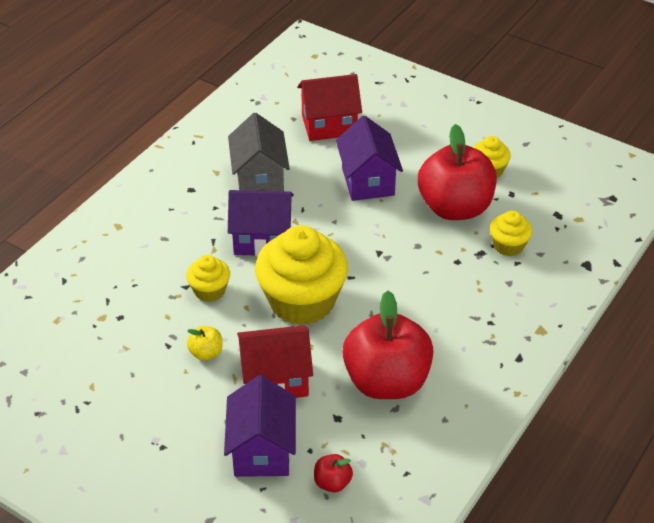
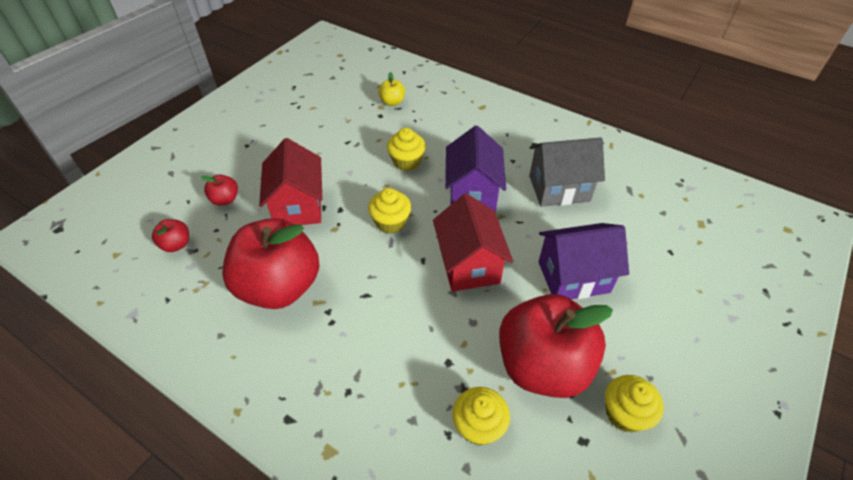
camera: 90 degrees right, 5 degrees up
yellow apple [187,326,222,360] -> yellow apple moved to [378,72,405,106]
purple house [224,375,296,477] -> red apple [201,174,238,206]
yellow cupcake [255,225,348,325] -> yellow cupcake [368,188,411,234], size x0.48
red house [297,74,362,141] -> red house moved to [433,194,513,291]

